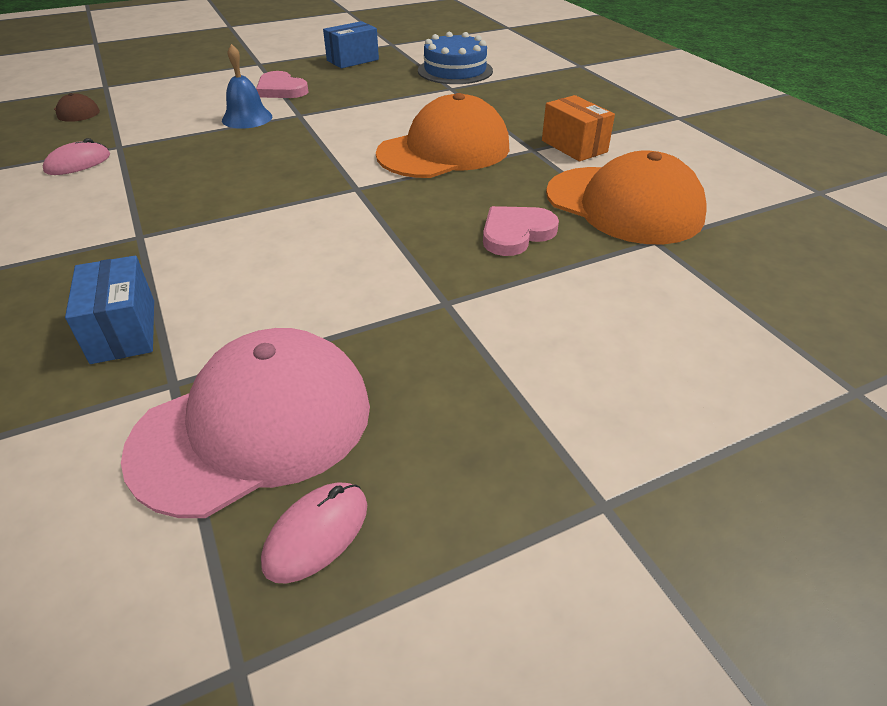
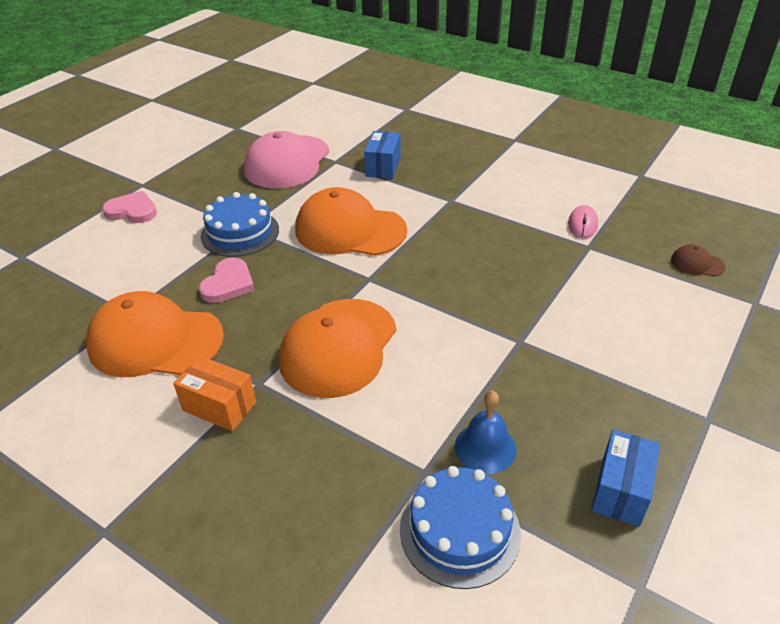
camera: 150 degrees right, 0 degrees up
blue box [65,256,154,364] -> blue box turned 60 degrees clockwise [364,131,401,179]
blue bell [222,44,272,129] -> blue bell moved to [455,390,516,474]
pink heart [256,71,308,98] -> pink heart moved to [102,191,157,223]
pink mouse [261,482,367,584] -> none
none -> blue cake [201,192,279,257]
none -> orange cap [295,187,407,256]

